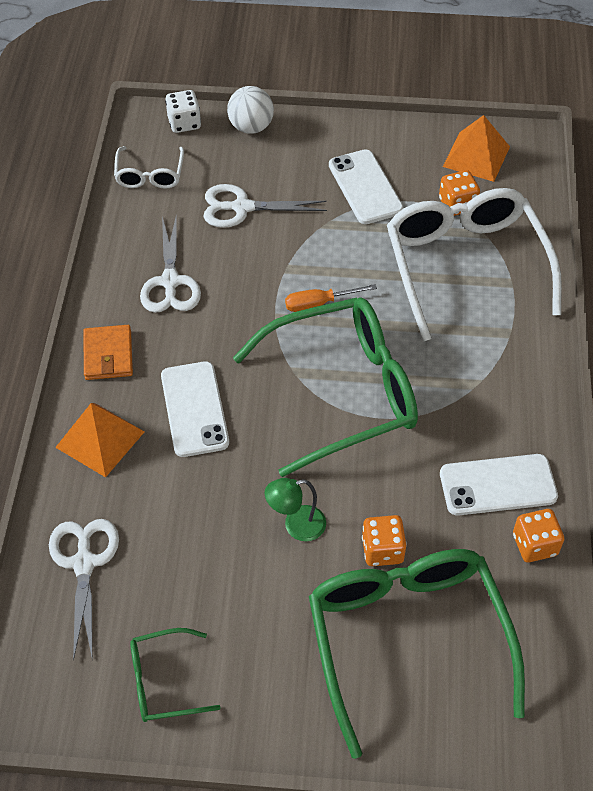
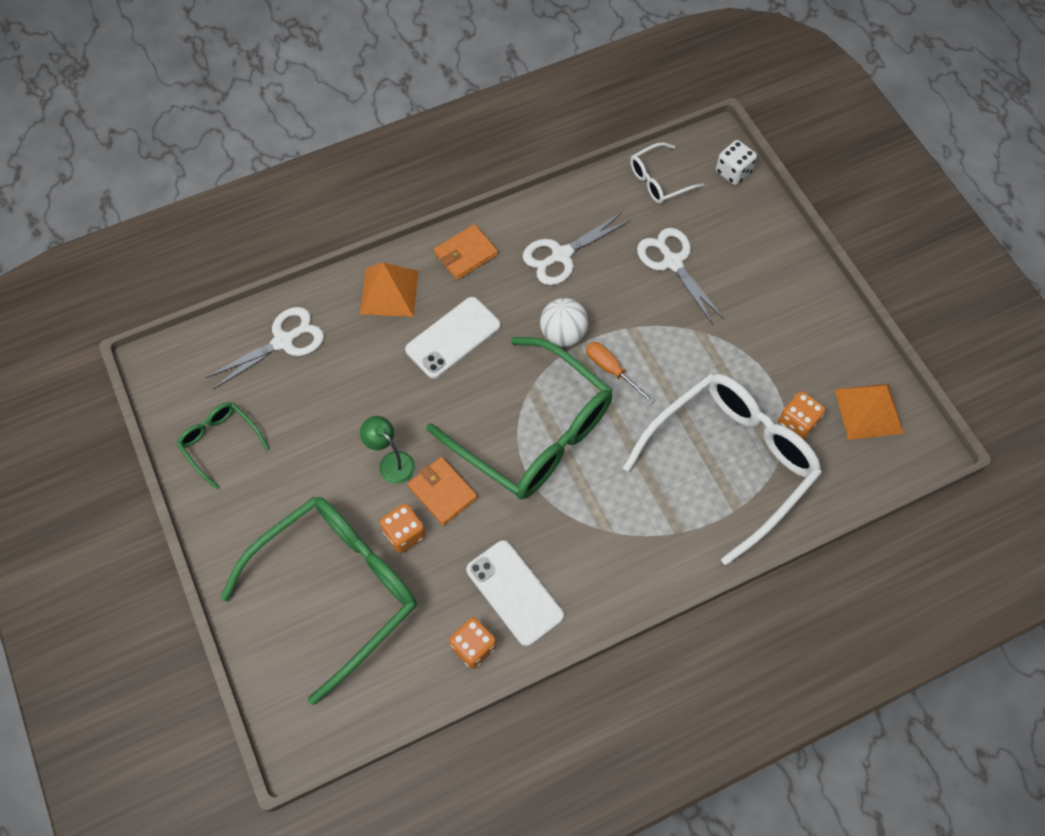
camera: 60 degrees right, 10 degrees up
white ball [227,86,274,134] -> white ball moved to [540,298,588,347]
white phone [329,149,404,224] -> none
none -> orange wallet [408,457,477,526]

